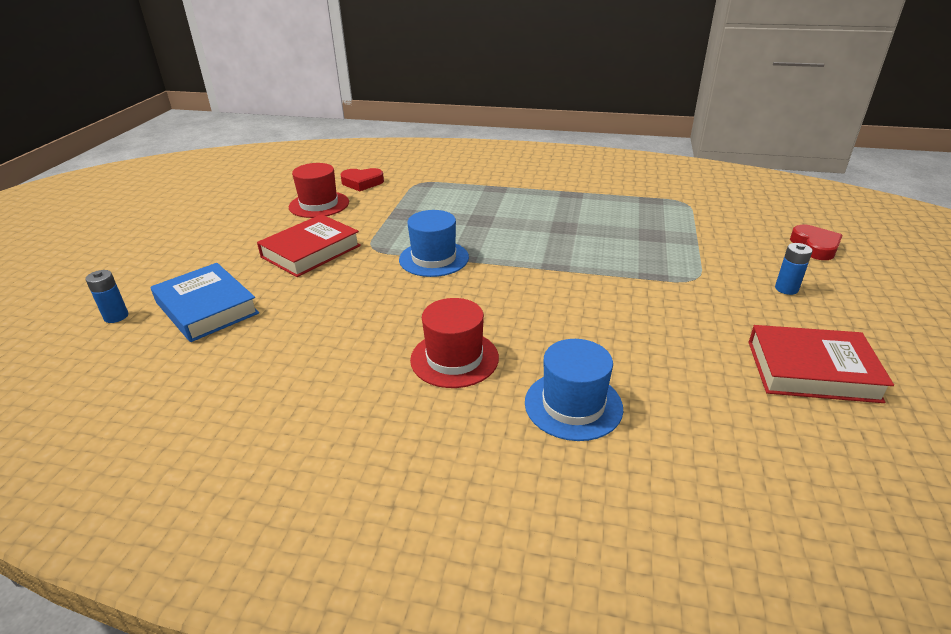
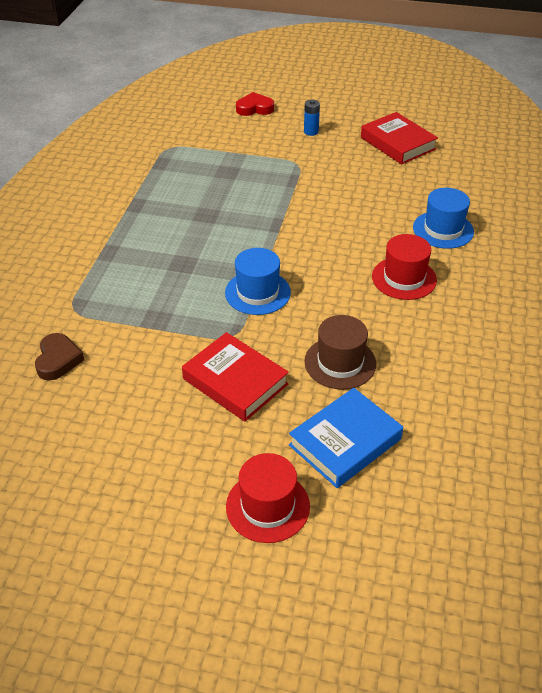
camera: 90 degrees left, 10 degrees up
blue battery [85,270,128,323] -> none
red hat [289,163,349,218] -> red hat moved to [226,453,310,543]
red heart [341,168,384,191] -> brown heart [35,333,84,381]
red book [748,325,894,403] -> red book turned 45 degrees counterclockwise [361,112,438,165]
none -> brown hat [304,315,376,390]

